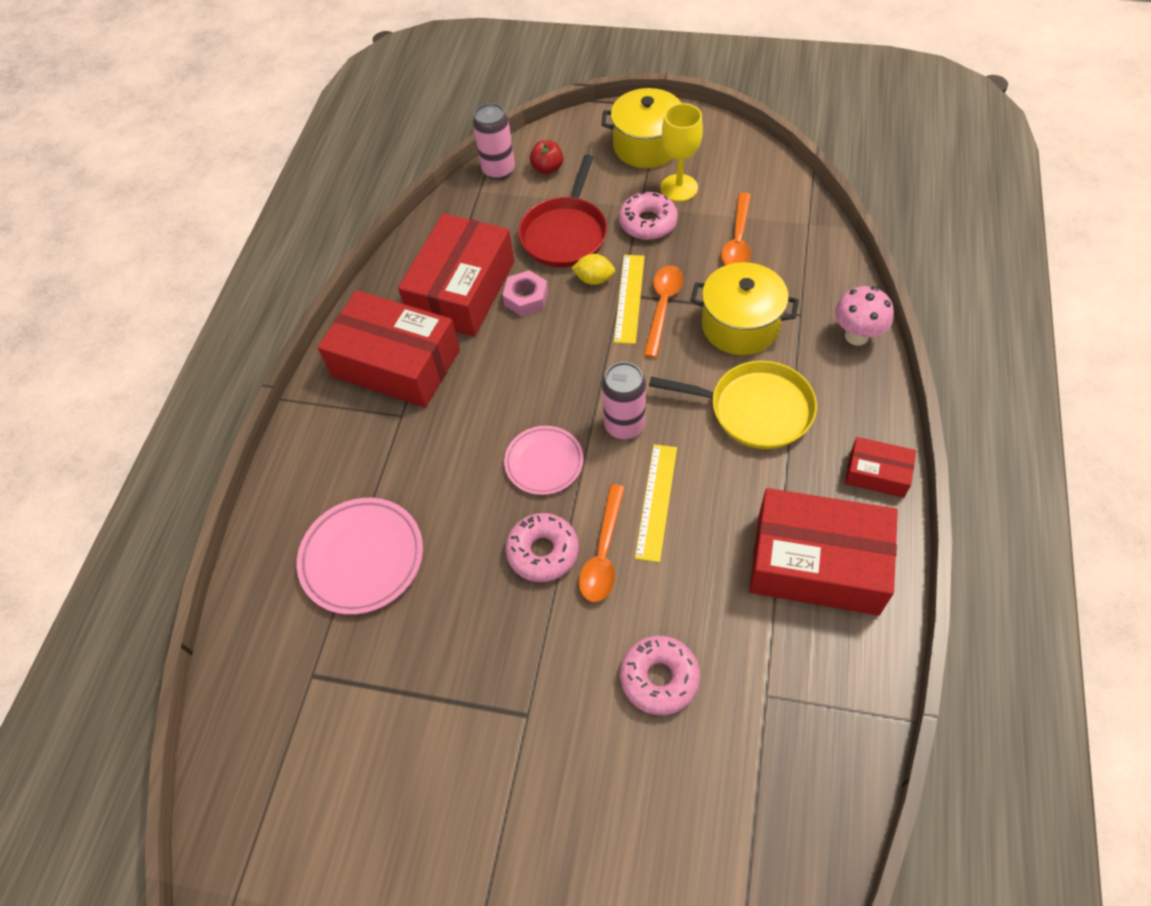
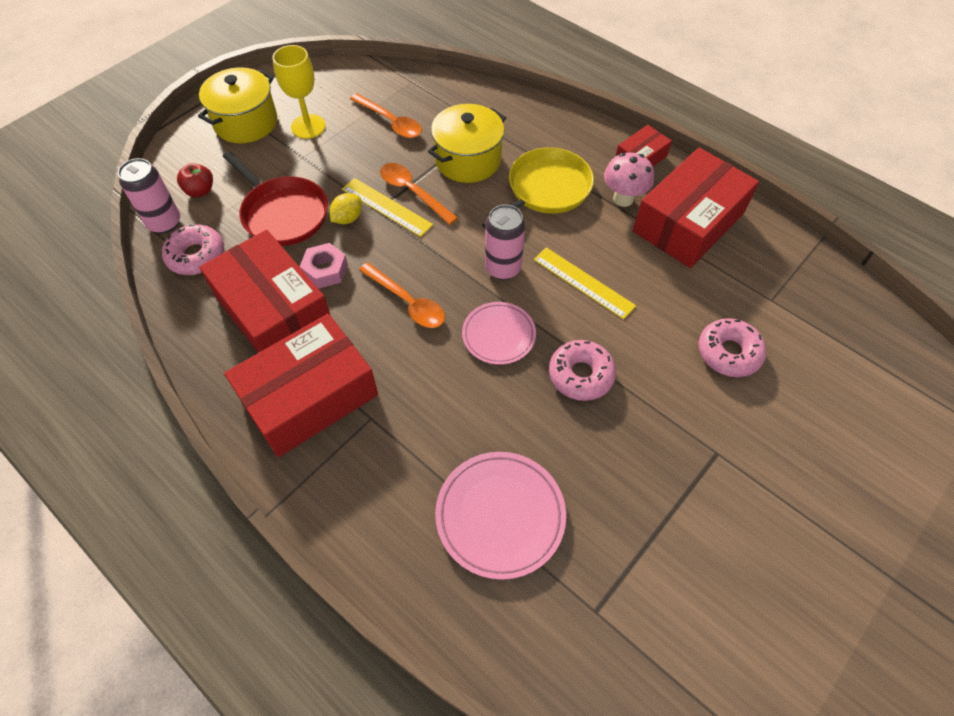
camera: 65 degrees left, 0 degrees up
orange spoon [579,484,625,602] -> orange spoon moved to [359,262,445,328]
pink donut [619,191,678,240] -> pink donut moved to [162,224,224,275]
pink mushroom [835,286,894,346] -> pink mushroom moved to [604,152,654,207]

